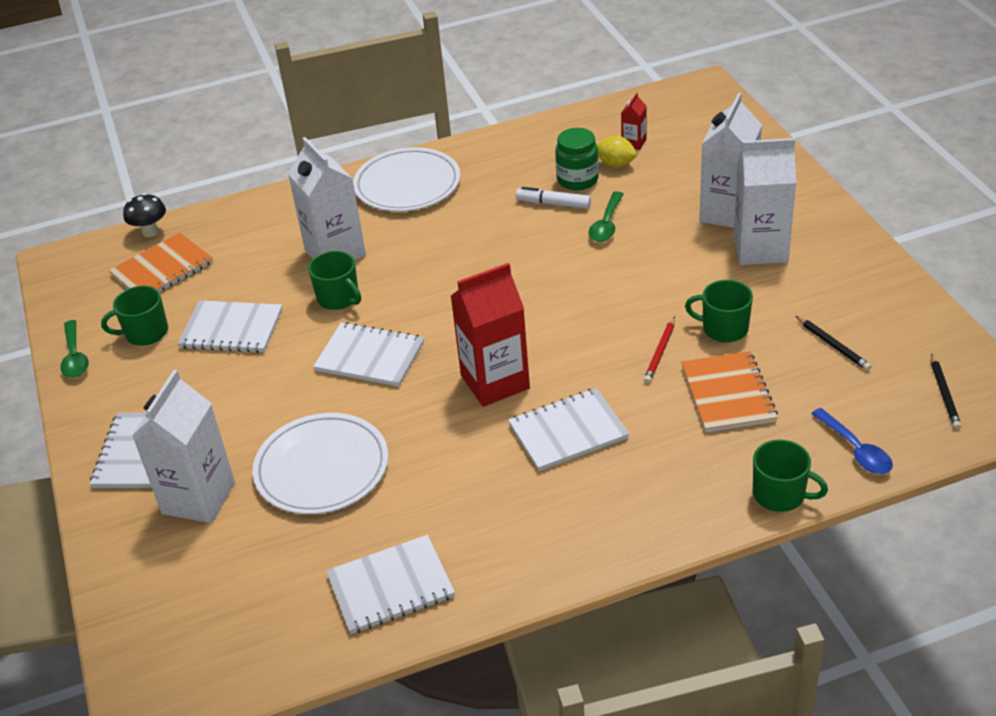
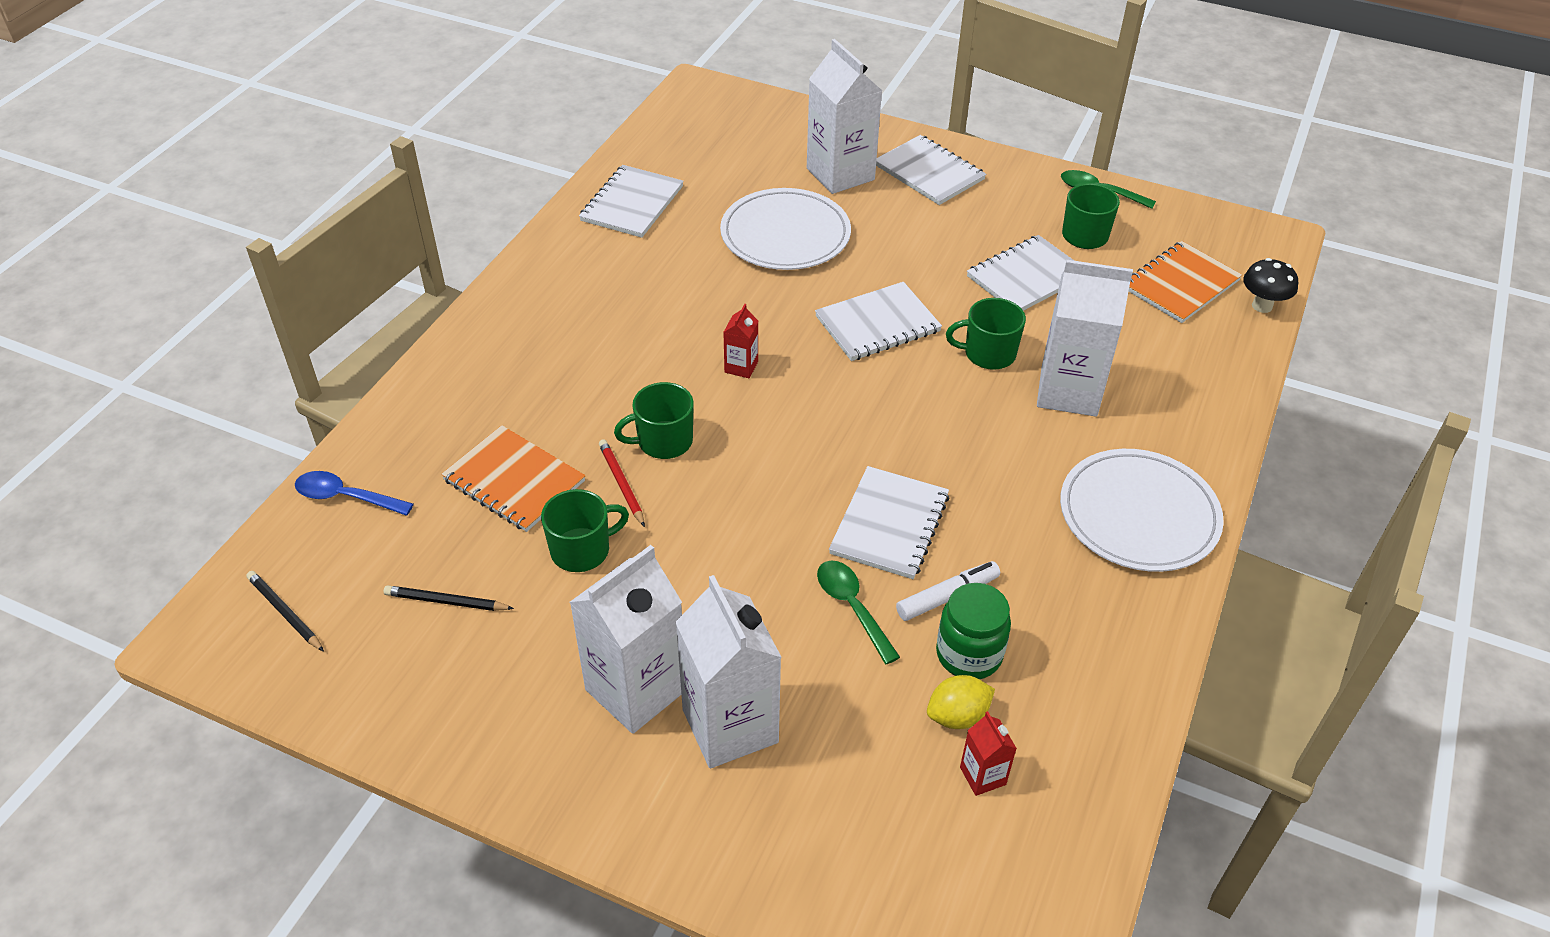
camera: 130 degrees right, 5 degrees up
orange notebook [109,233,213,292] -> orange notebook turned 45 degrees clockwise [1129,241,1242,323]
red carton [451,263,530,407] -> red carton [723,304,758,378], size x0.45
white notebook [508,388,629,471] -> white notebook moved to [829,466,949,579]
green mug [753,440,828,512] -> green mug moved to [614,382,694,459]

